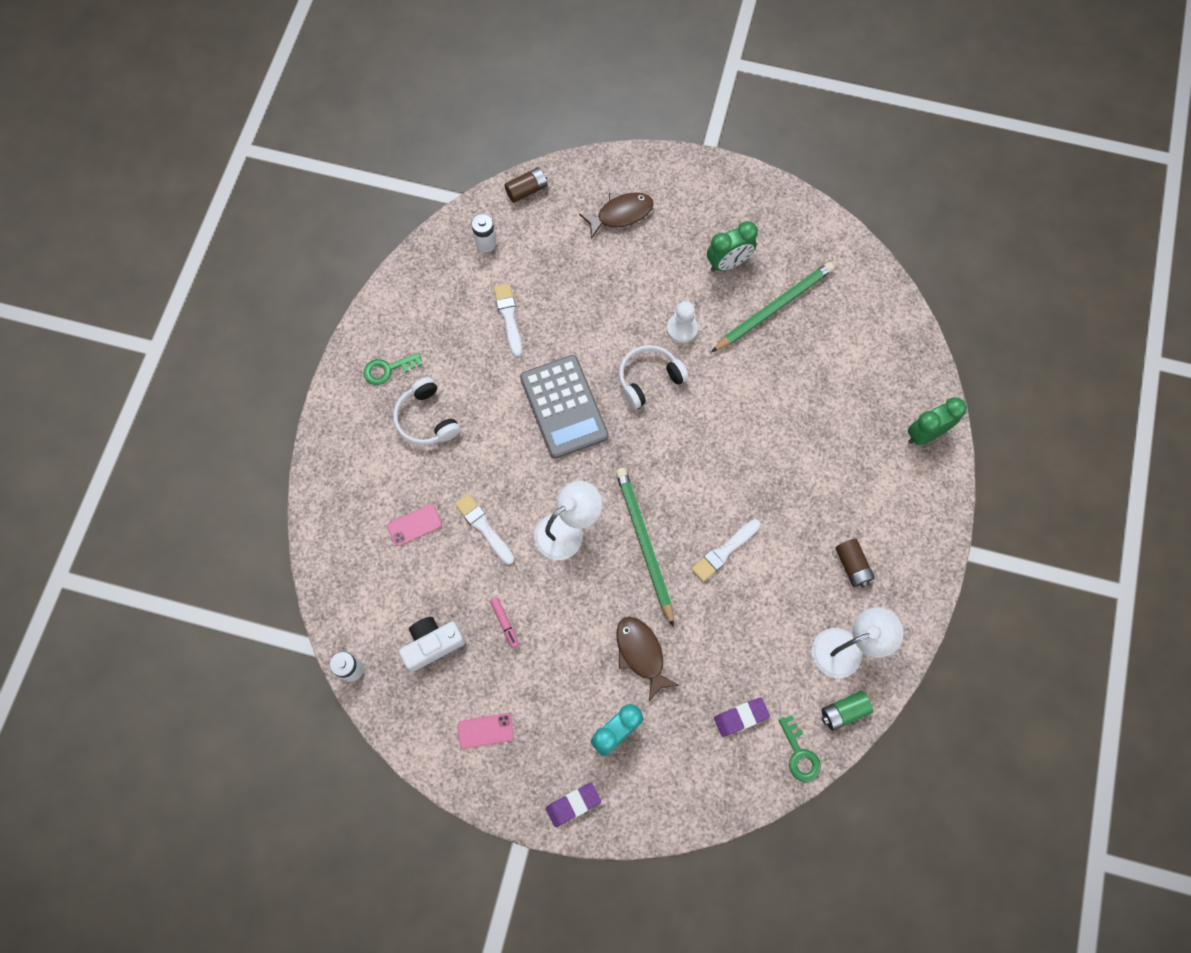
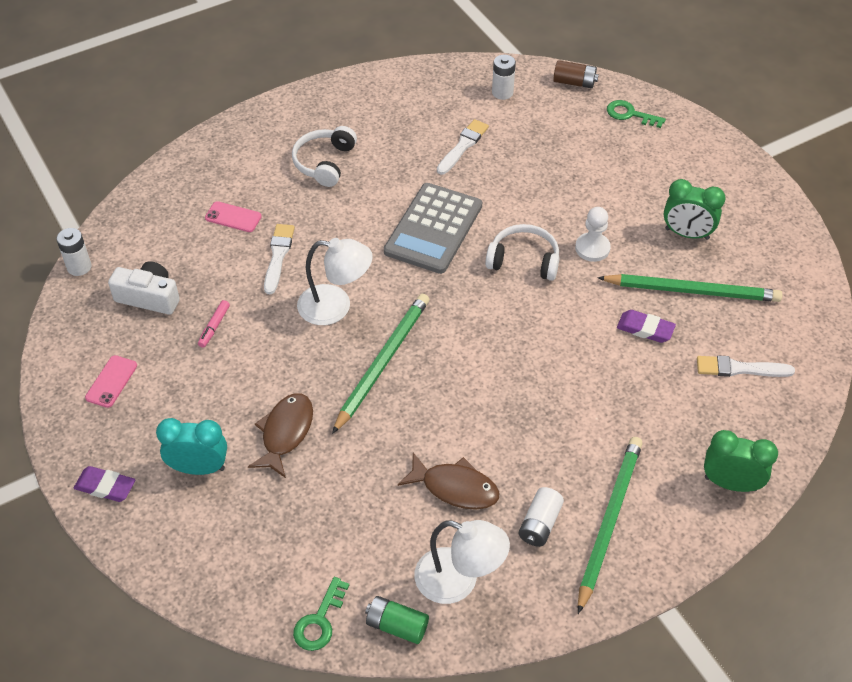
camera: 45 degrees right, 20 degrees down
green key [364,353,422,385] -> green key moved to [607,100,666,128]
pink phone [457,713,514,749] -> pink phone turned 75 degrees clockwise [85,355,137,408]
brown fish [579,192,654,239] -> brown fish moved to [398,453,500,510]
white brush [691,519,761,582] -> white brush moved to [697,355,795,377]
purple eraser [714,698,770,737] -> purple eraser moved to [617,310,676,343]
brown battery [835,539,875,587] -> white battery [519,487,564,547]
none -> green pencil [578,437,643,614]

